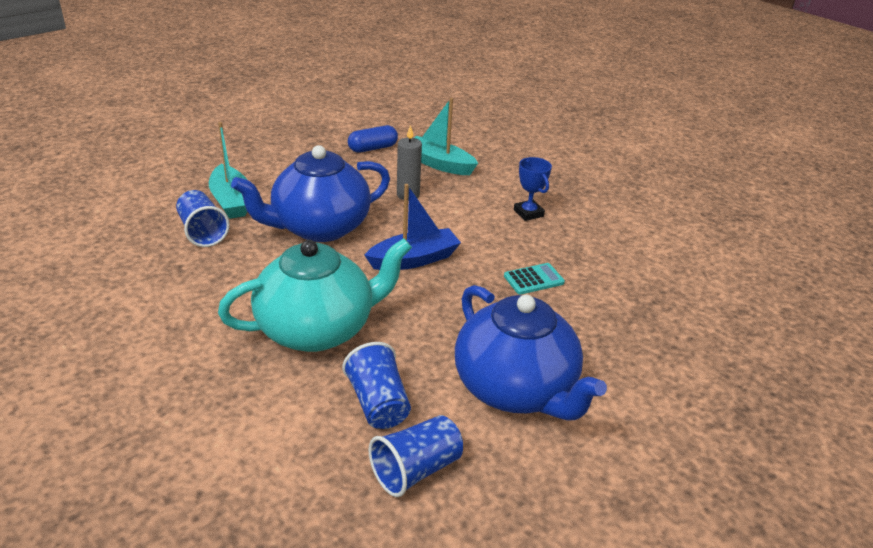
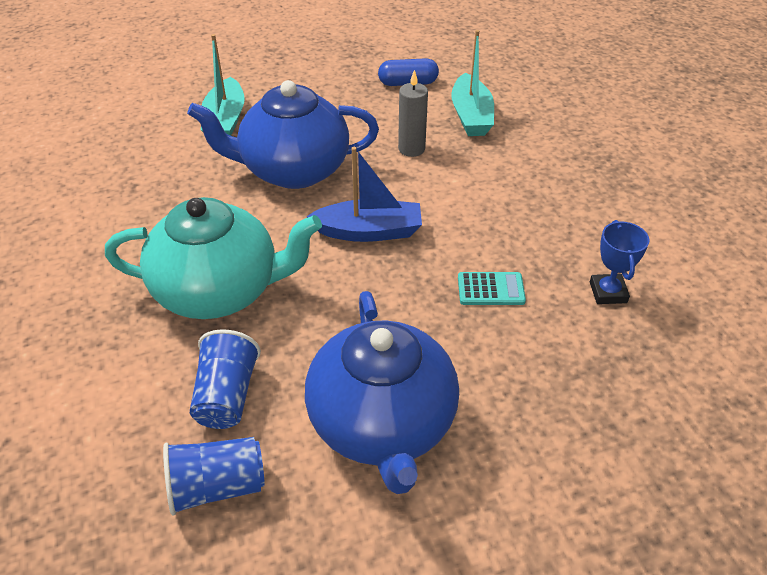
camera: 25 degrees right, 10 degrees up
blue cup [176,190,230,247] -> none
turquoise boat [414,98,478,175] -> turquoise boat turned 150 degrees counterclockwise [451,30,494,136]
blue trophy [514,157,552,221] -> blue trophy moved to [590,220,650,304]

